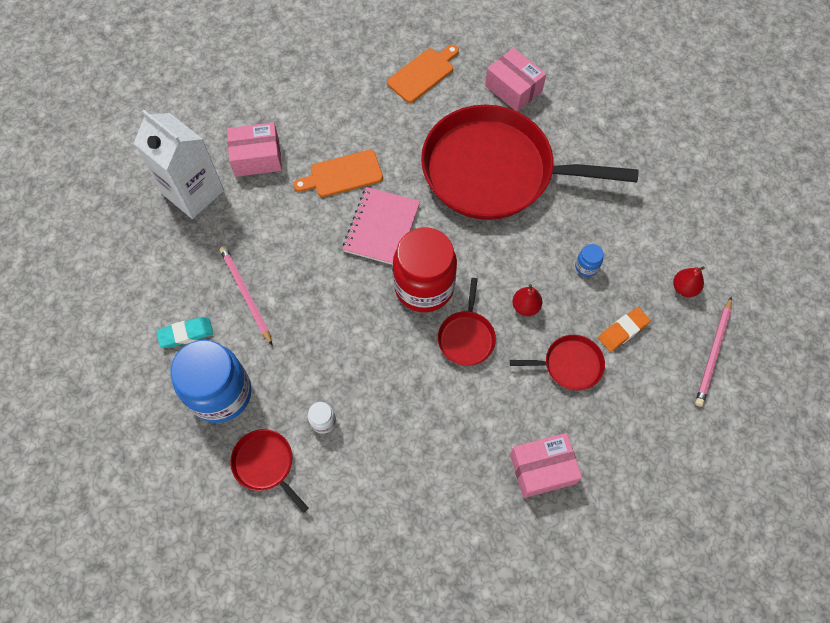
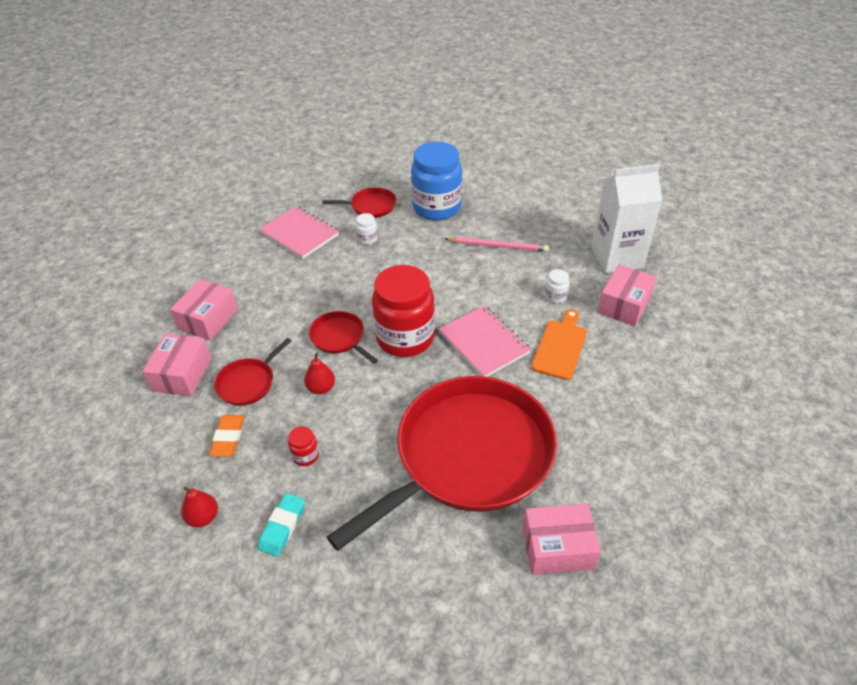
camera: 130 degrees right, 20 degrees down
turquoise eraser [156,317,213,348] -> turquoise eraser moved to [258,493,305,557]
orange cutting board [387,45,459,103] -> none
blue jar [575,244,604,277] -> red jar [288,426,319,466]
pink pencil [695,297,732,407] -> none
none -> pink box [143,333,211,396]
none -> pink notebook [259,206,339,259]
none -> white jar [545,269,570,304]

